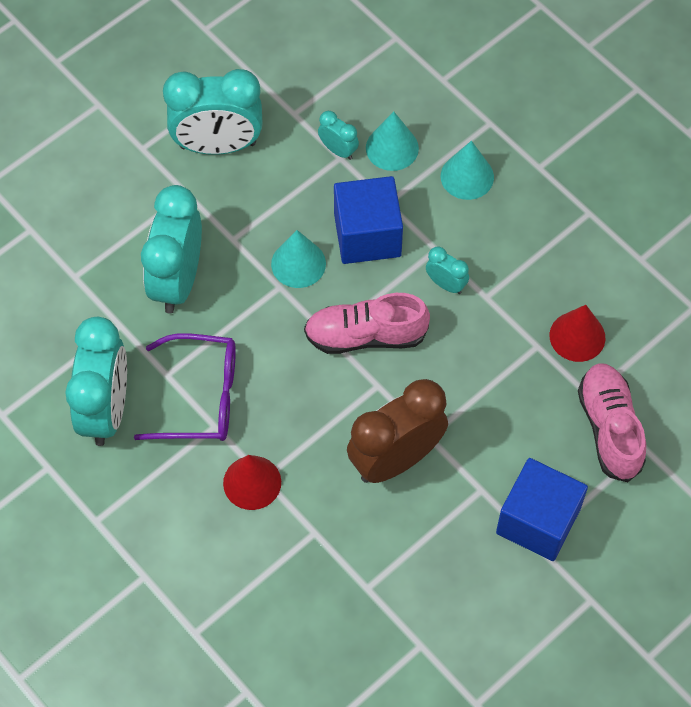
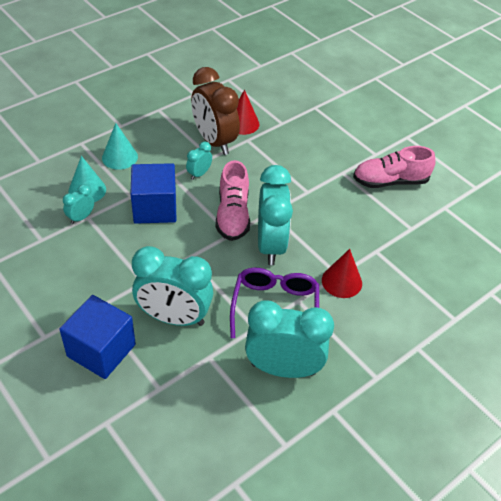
camera: 90 degrees left, 15 degrees down
turquoise clock [163,69,263,155] -> turquoise clock moved to [258,165,293,265]
turquoise cone [271,230,326,288] -> none
brown clock [347,379,448,483] -> brown clock moved to [191,67,240,155]
blue cube [496,458,588,561] -> blue cube moved to [59,295,136,379]
pink shoe [578,363,646,482] -> pink shoe moved to [353,146,436,188]

